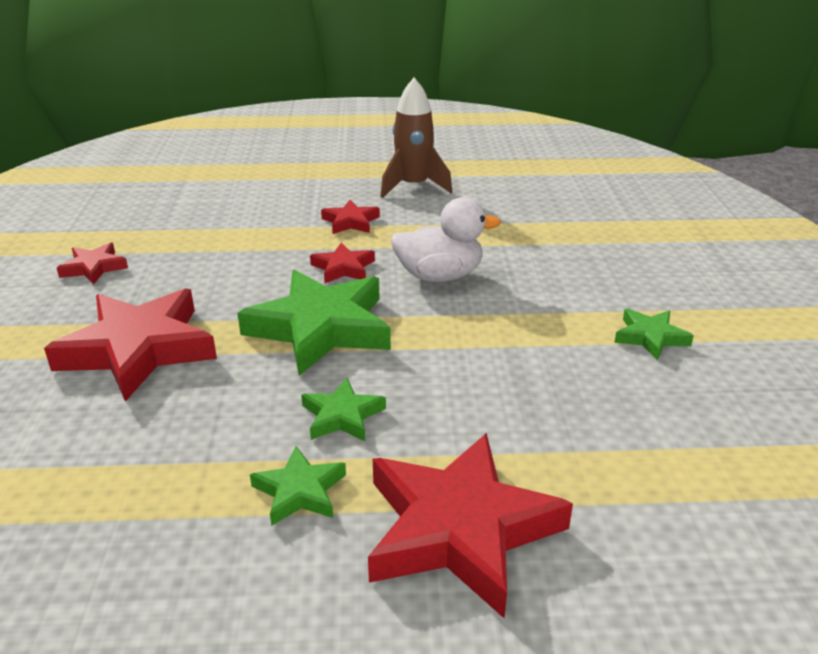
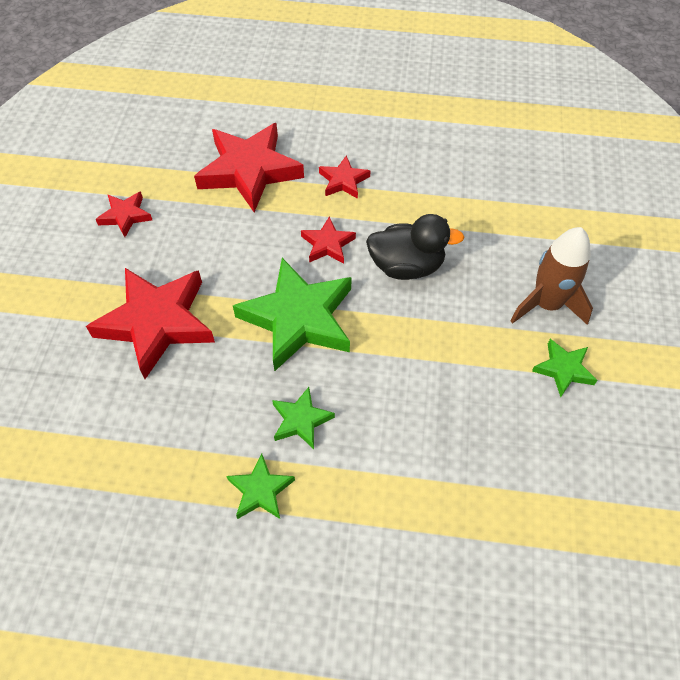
camera: 10 degrees right, 25 degrees up
red star [368,433,573,618] -> red star moved to [194,123,304,212]
brown rocket [381,78,452,198] -> brown rocket moved to [510,227,593,325]
white duck [390,197,501,282] -> black duck [366,214,464,280]

